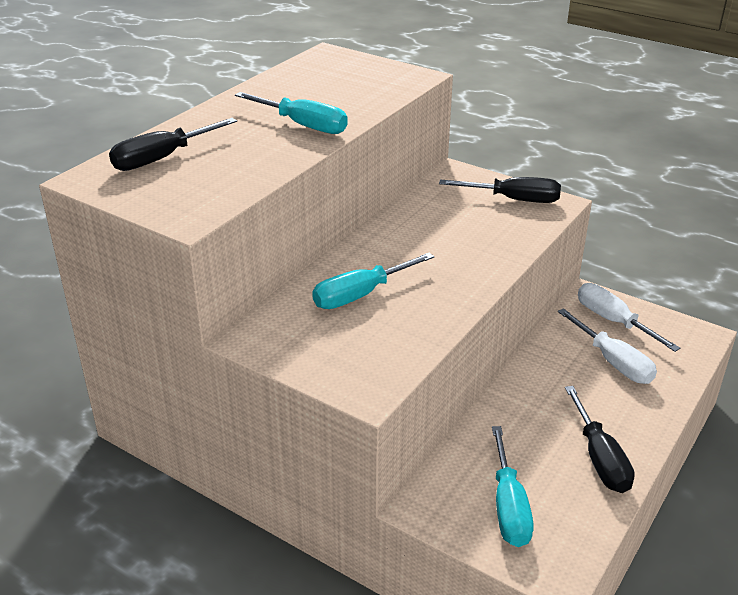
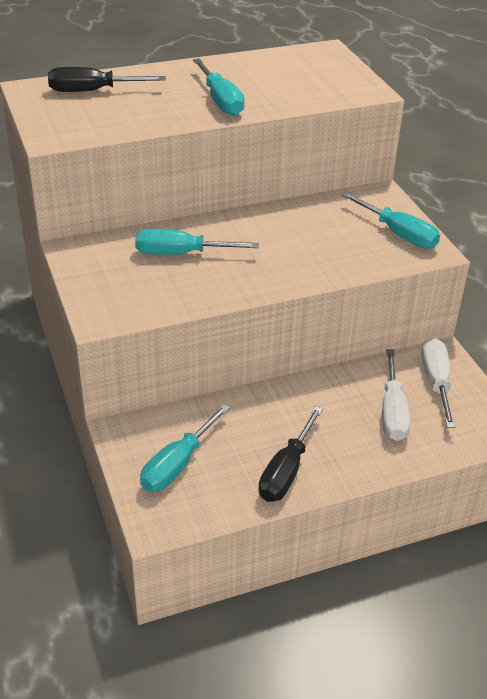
camera: 35 degrees right, 5 degrees up
black screwdriver [439,177,561,203] -> turquoise screwdriver [342,192,440,249]

